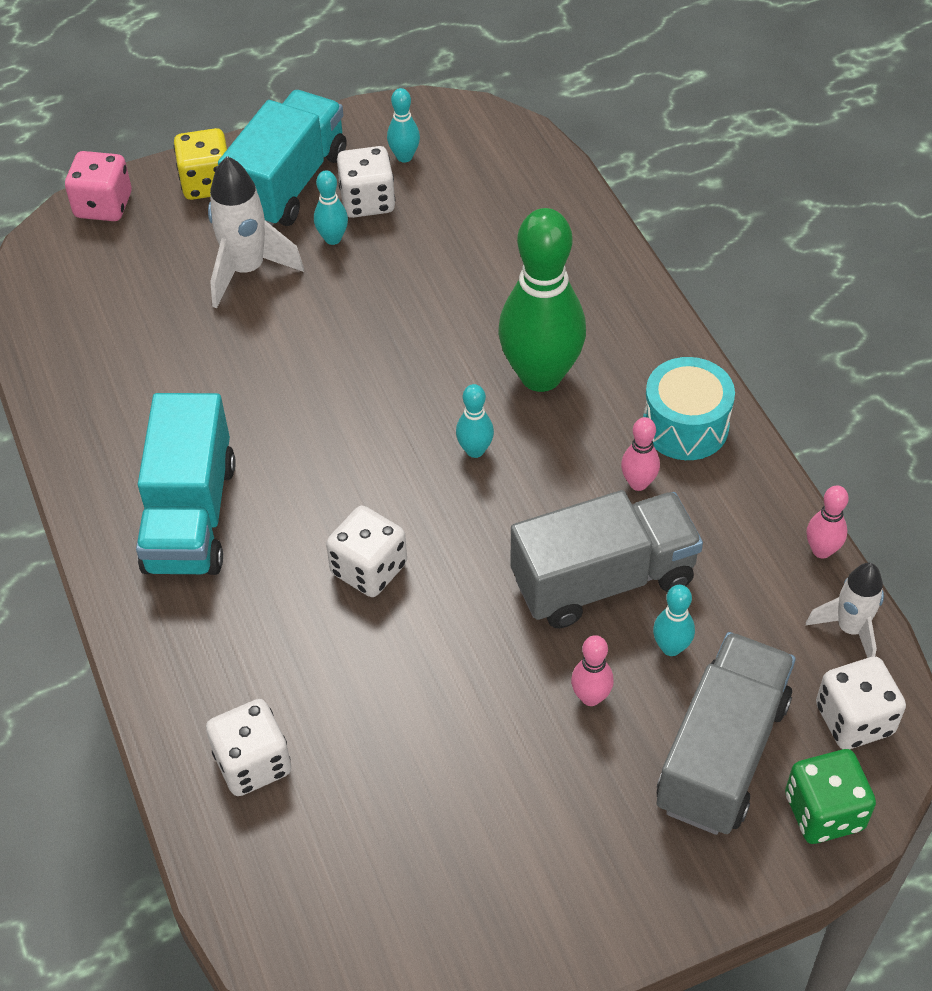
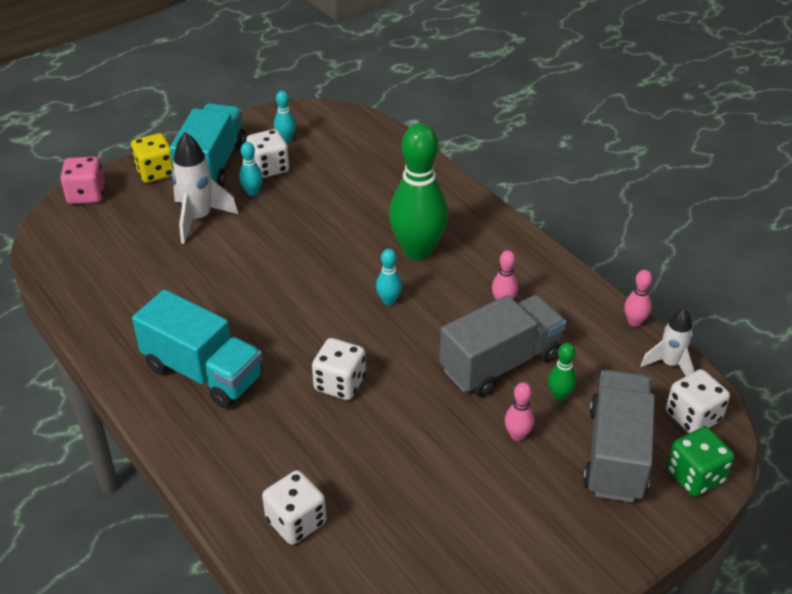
camera: 15 degrees left, 10 degrees down
turquoise truck [136,393,236,575] -> turquoise truck turned 45 degrees counterclockwise [132,289,263,408]
turquoise drum [643,357,735,460] -> none
turquoise bowling pin [653,585,695,656] -> green bowling pin [548,343,577,401]

